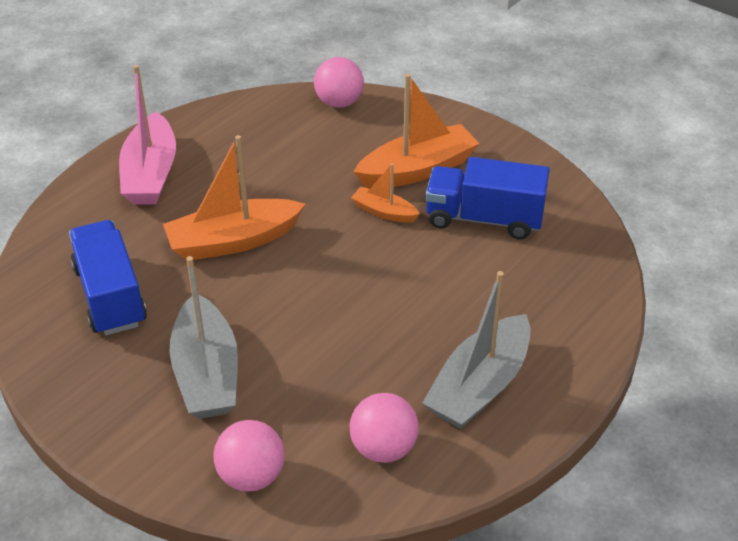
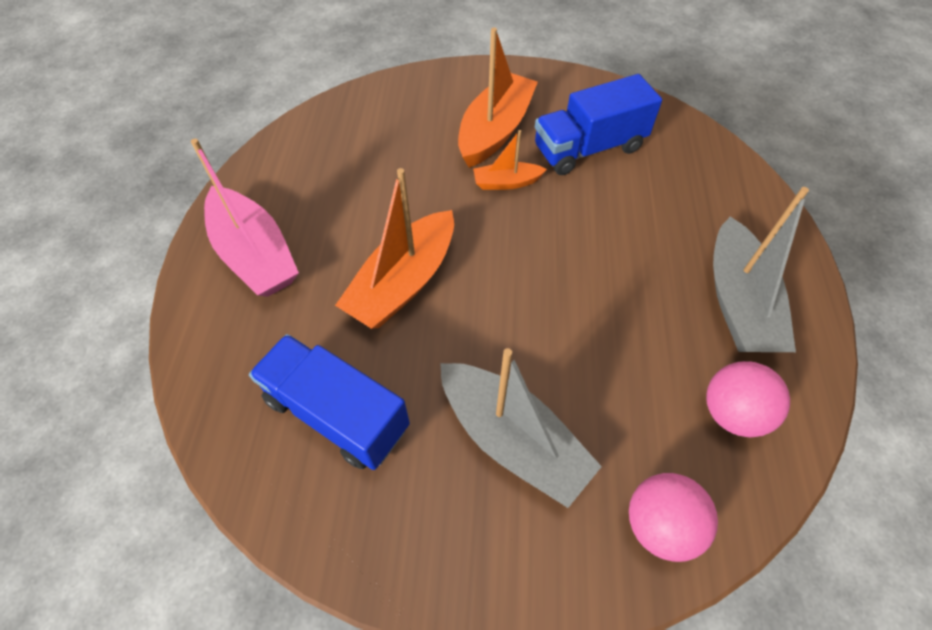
camera: 35 degrees left, 15 degrees up
pink ball [314,57,364,108] -> none

